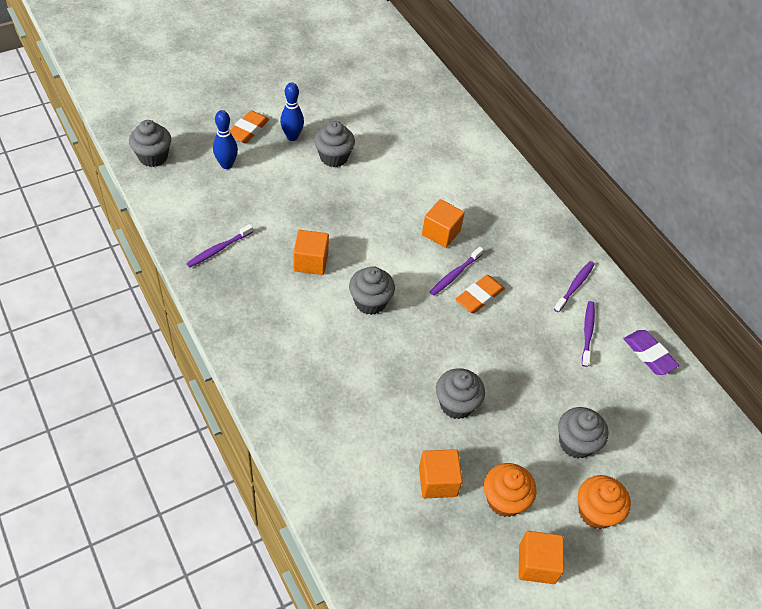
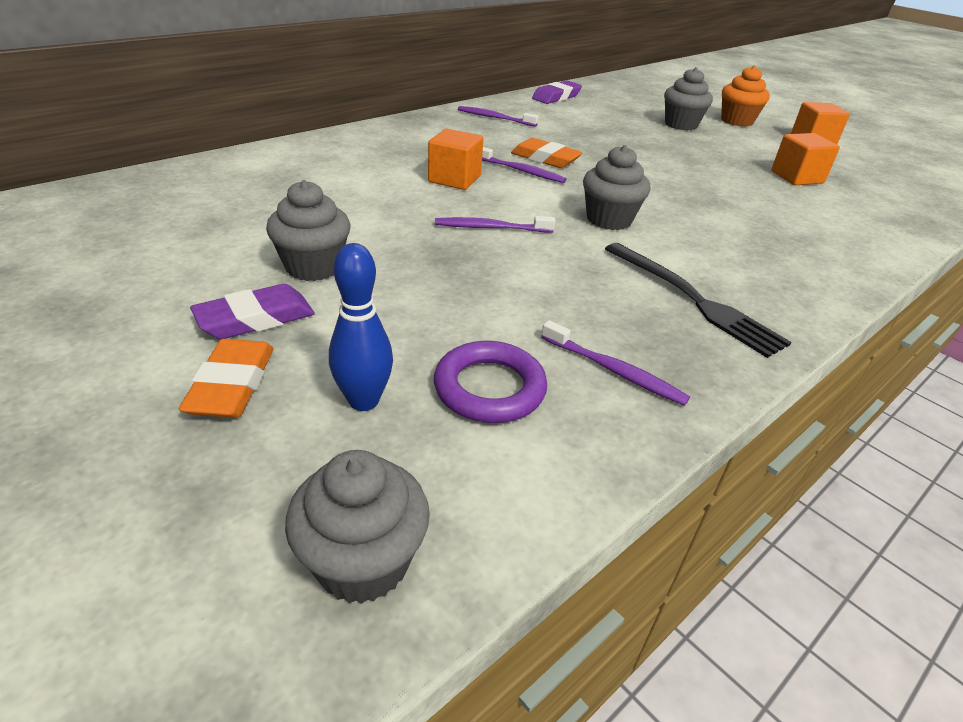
camera: 100 degrees left, 15 degrees down
orange eraser [230,110,269,143] -> orange eraser turned 75 degrees clockwise [179,339,273,418]
blue bowling pin [280,82,304,141] -> purple eraser [190,284,315,339]
orange cube [293,230,329,275] -> none
grey cupcake [436,368,485,419] -> none
orange cupcake [484,463,537,517] -> none
purple toothbrush [582,301,595,367] -> purple toothbrush moved to [435,216,556,232]
none -> purple ring [434,341,547,423]
none -> black fork [605,243,792,358]

